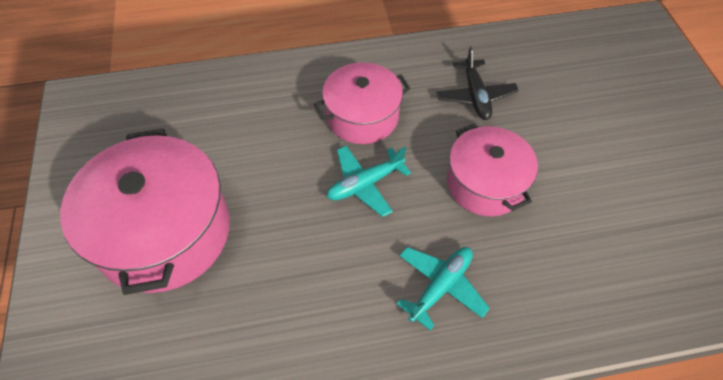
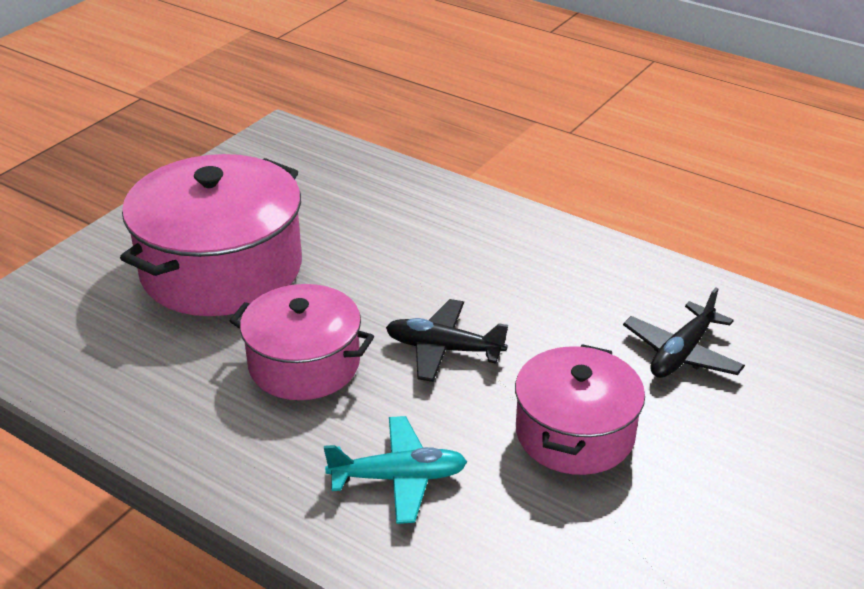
camera: 45 degrees right, 20 degrees down
pink pot [314,62,410,144] -> pink pot moved to [230,284,374,400]
turquoise plane [327,146,411,217] -> black plane [386,299,508,382]

